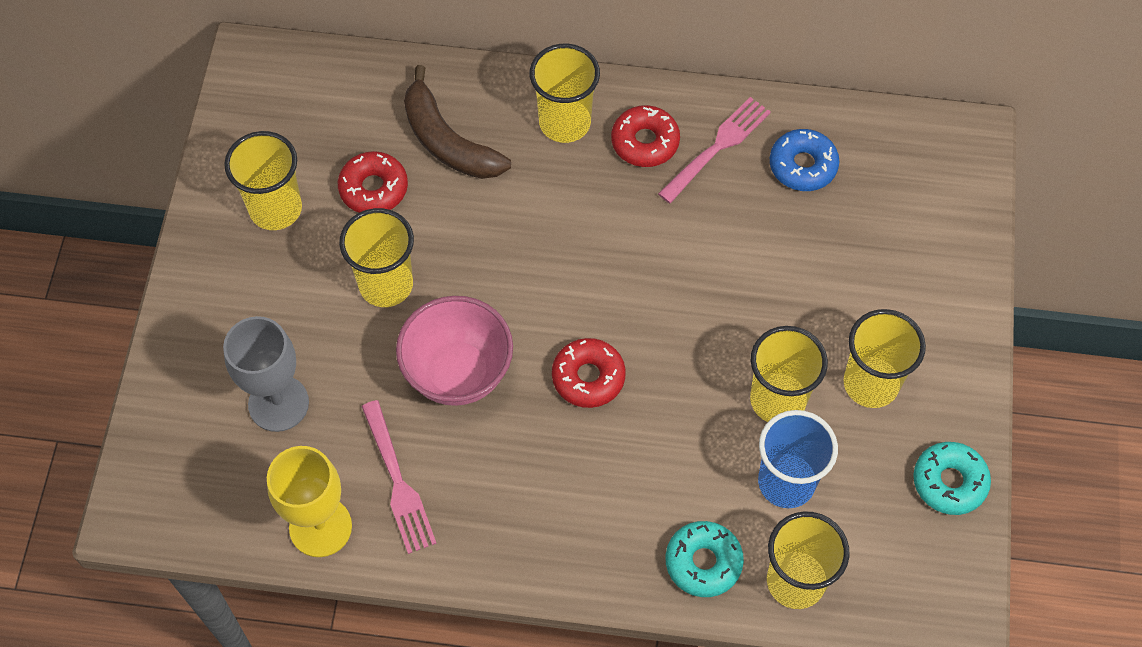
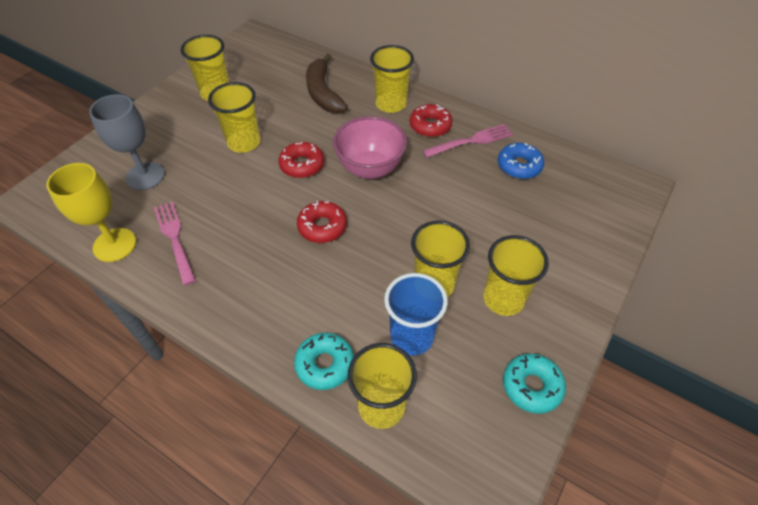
camera: 25 degrees right, 10 degrees down
red donut [338,151,408,213] -> red donut moved to [278,142,324,178]
pink fork [361,400,437,554] -> pink fork turned 150 degrees clockwise [154,201,196,286]
pink bowl [396,296,513,406] -> pink bowl moved to [333,116,407,179]

